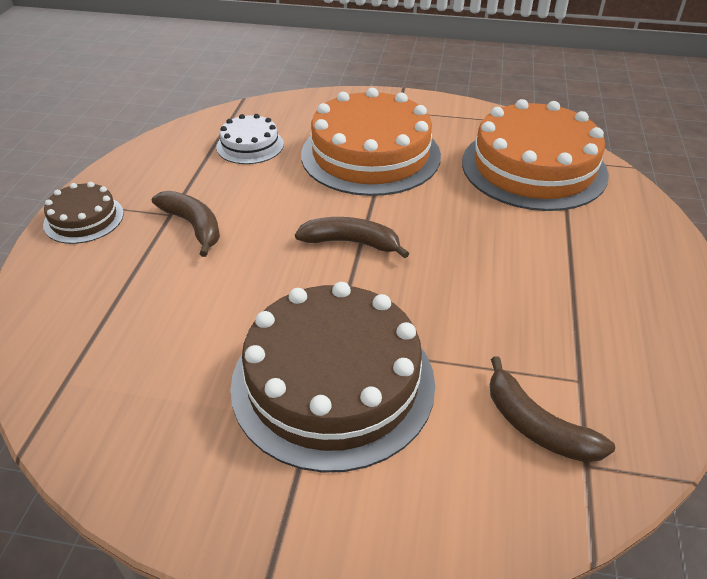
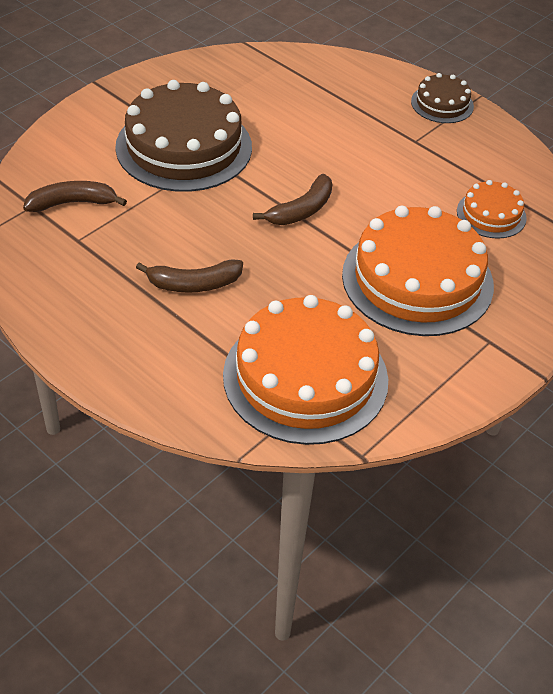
camera: 120 degrees right, 5 degrees up
brown banana [152,191,220,257] -> brown banana moved to [136,259,243,293]
white cake [216,114,284,164] -> orange cake [457,180,527,239]

